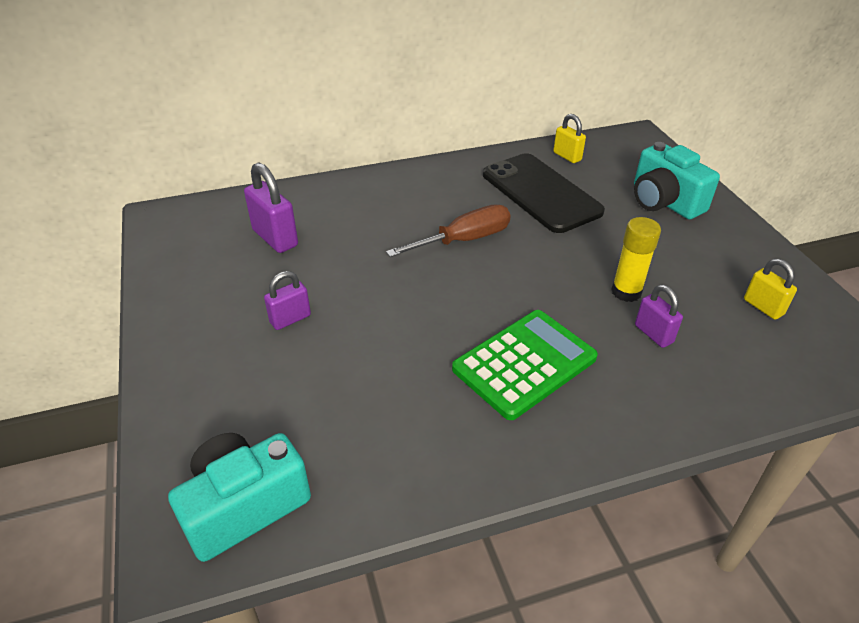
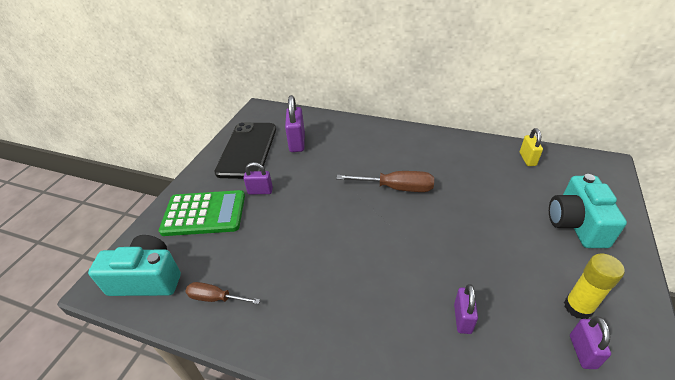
camera: 40 degrees right, 0 degrees up
green calculator [452,310,598,420] -> green calculator moved to [159,190,245,236]
black phone [483,153,605,233] -> black phone moved to [214,122,276,179]
yellow glue stick [611,217,661,302] -> yellow glue stick moved to [564,253,625,319]
yellow padlock [744,259,797,320] -> purple padlock [570,316,611,369]
none -> brown screwdriver [186,282,260,304]

